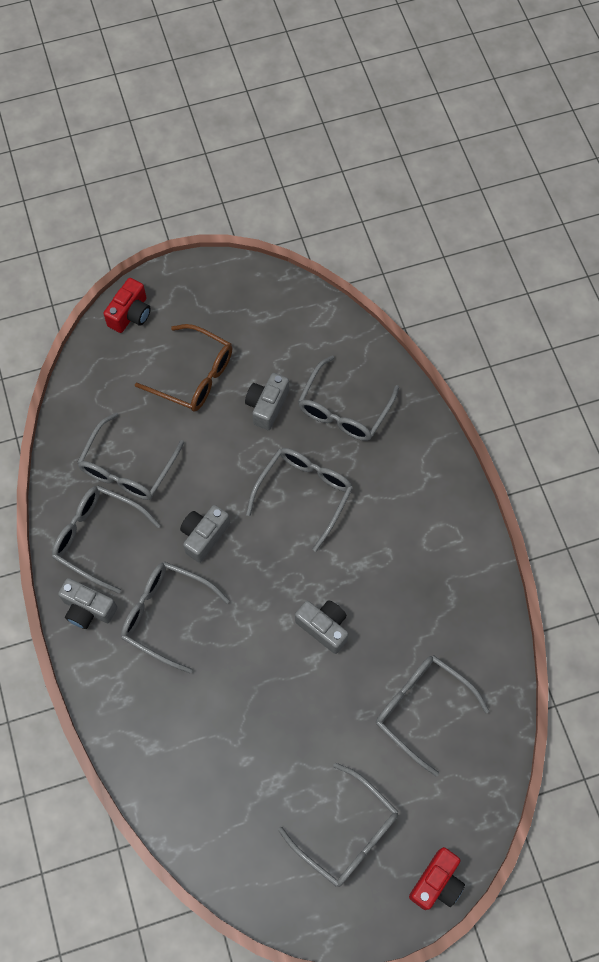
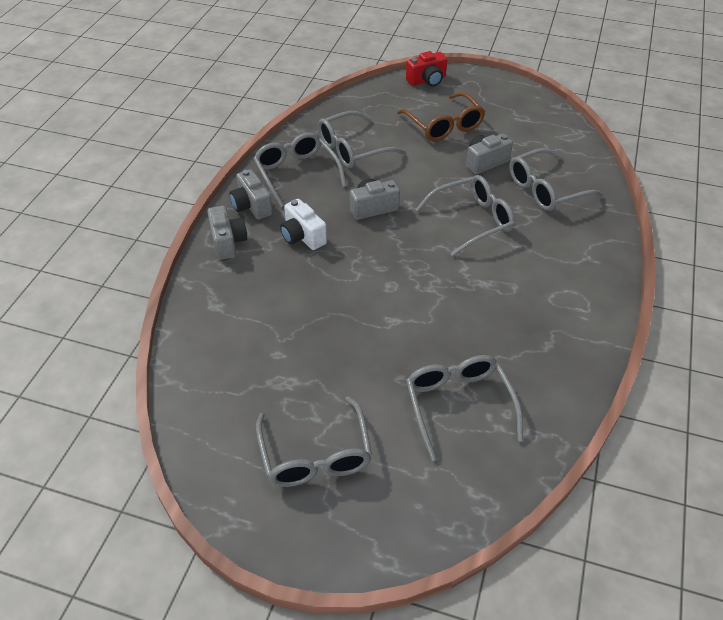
camera: 35 degrees right, 20 degrees down
grey glasses [121,562,230,674] -> white camera [280,199,327,250]
grey camera [295,600,348,654] -> grey camera moved to [207,206,247,260]
red camera [409,847,465,910] -> none

